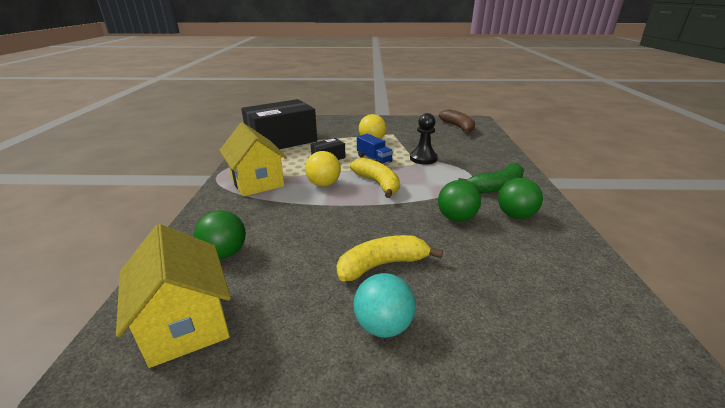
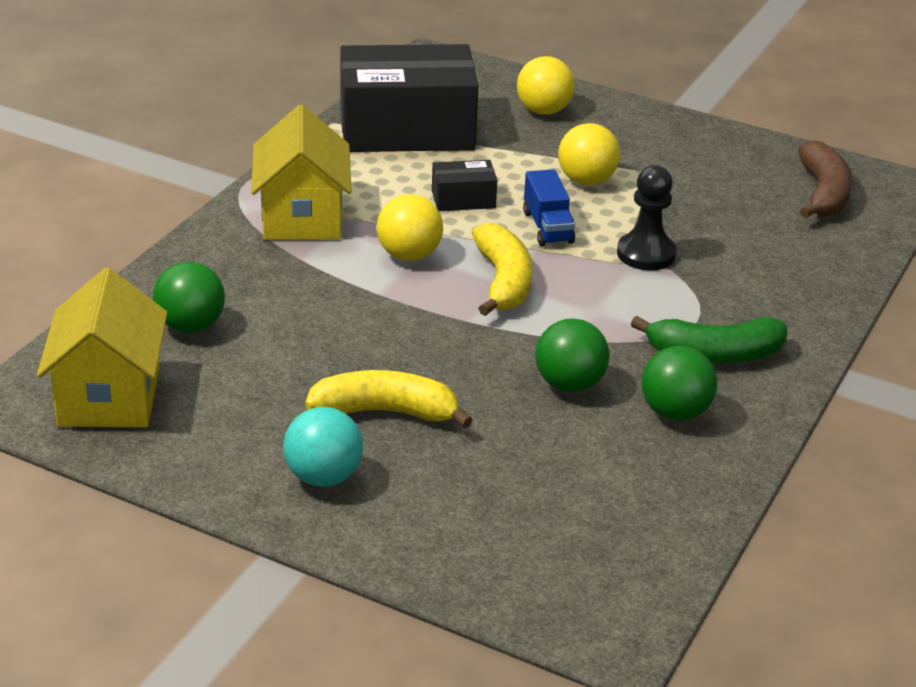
camera: 25 degrees right, 5 degrees up
none -> yellow ball [517,56,575,115]

